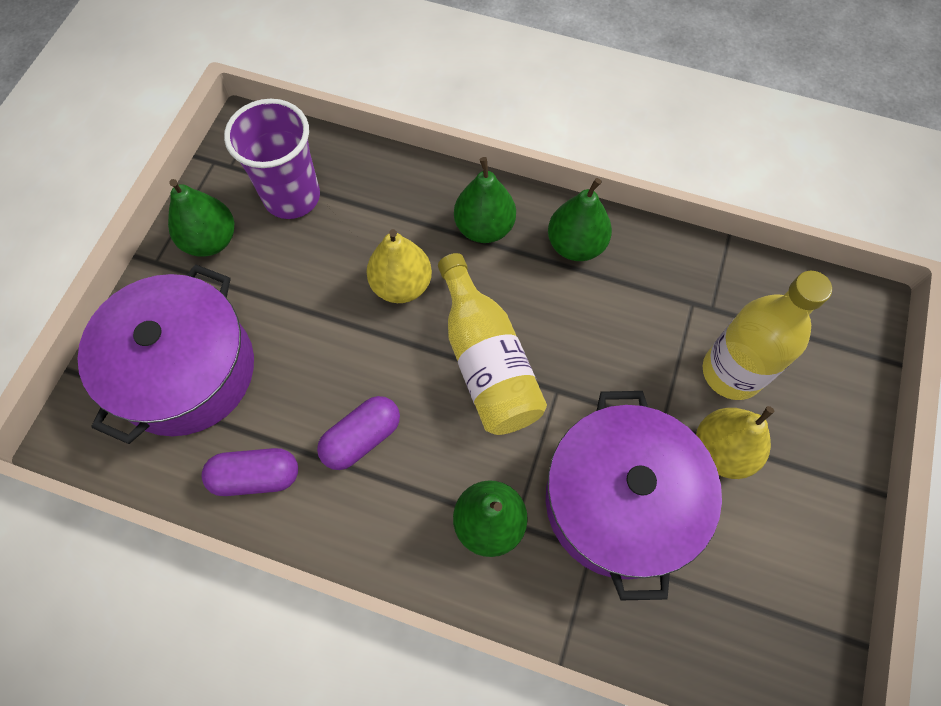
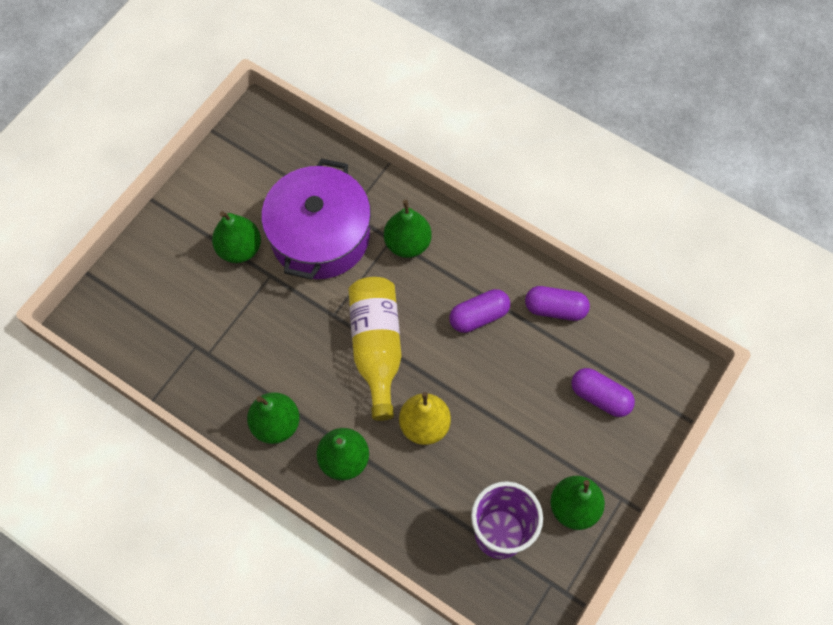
camera: 165 degrees left, 0 degrees up
purple pot [77,264,254,444] -> purple capsule [571,368,635,417]
yellow pear [696,406,774,479] -> green pear [212,211,261,263]
yellow bottle [703,271,832,400] -> none

